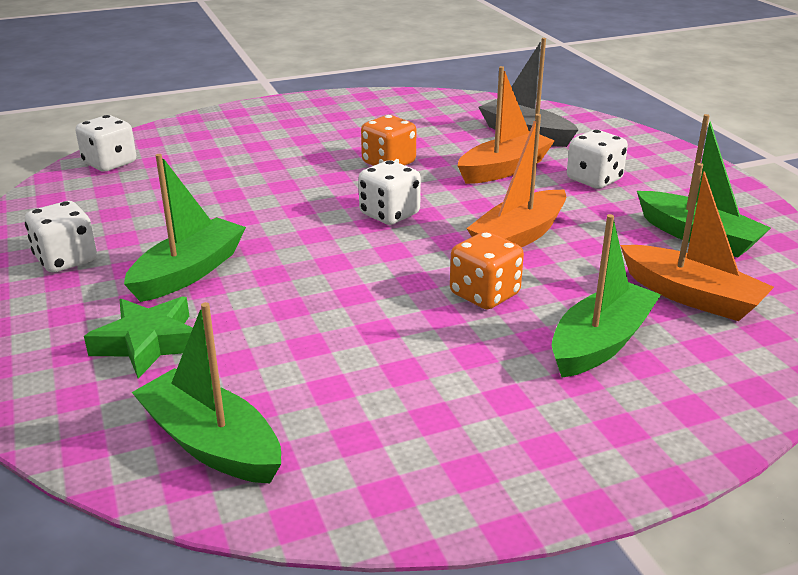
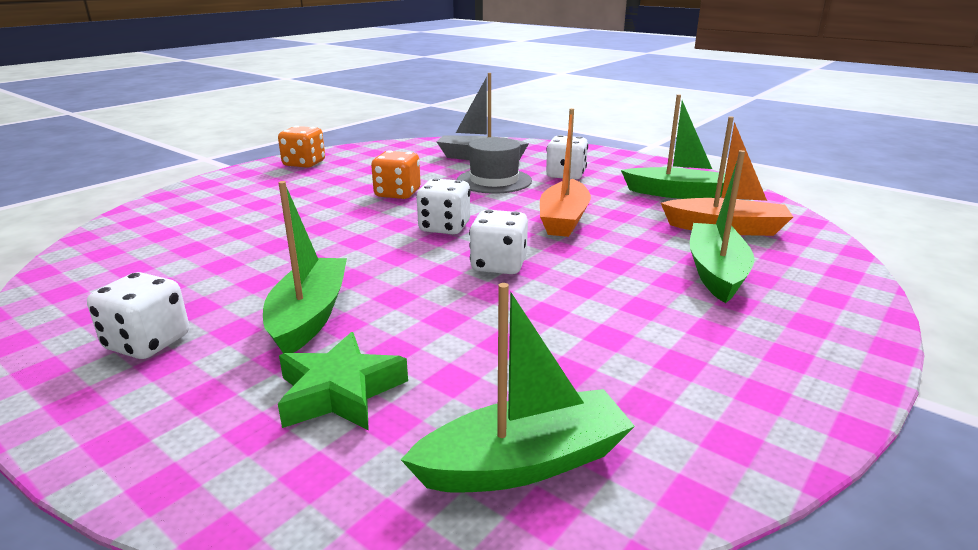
camera: 30 degrees left, 5 degrees down
white dice [75,115,136,171] -> white dice moved to [469,210,528,274]
green boat [132,302,281,484] -> green boat turned 150 degrees clockwise [401,283,635,493]
orange dice [450,232,524,309] -> orange dice moved to [278,126,325,168]
orange boat [457,66,555,184] -> grey hat [457,137,532,194]

